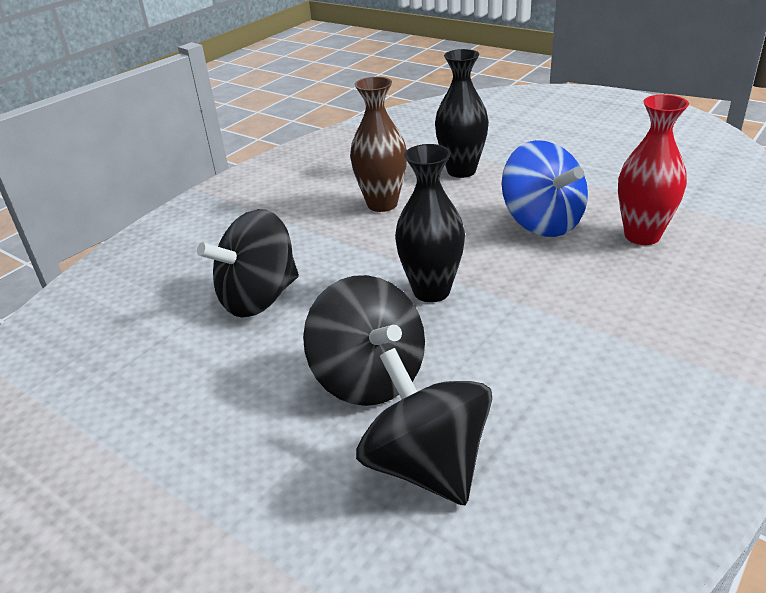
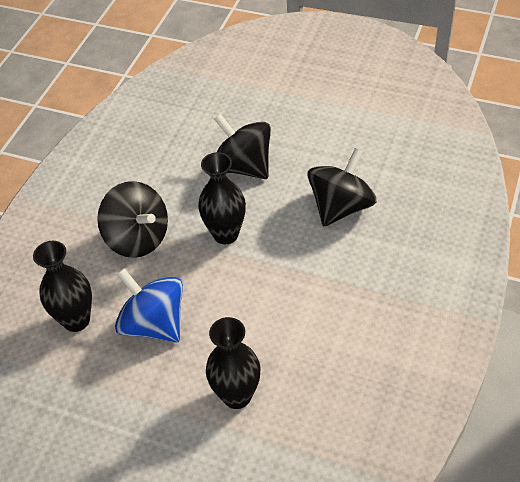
camera: 165 degrees right, 15 degrees up
brown vase [350,77,407,212] -> none
black spinning top [356,348,492,506] -> black spinning top moved to [97,181,168,258]
red vase [618,94,689,245] -> black vase [33,241,92,332]

